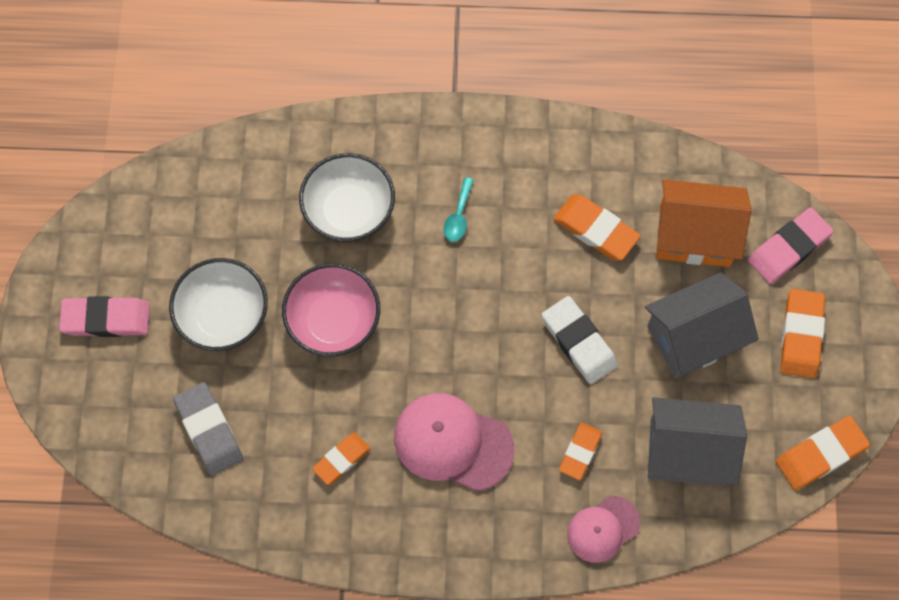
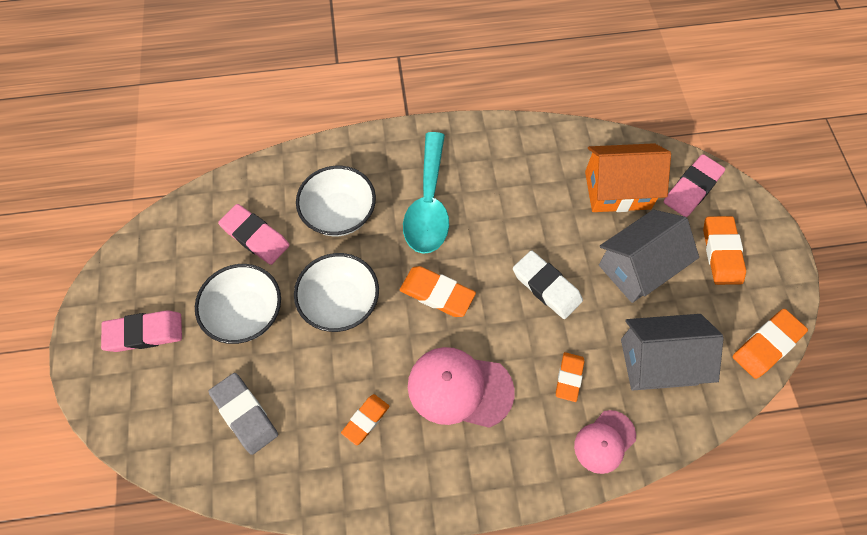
camera: 10 degrees left, 5 degrees down
pink bowl [282,263,380,356] -> white bowl [294,253,379,332]
turquoise spoon [443,177,474,242] -> turquoise spoon [403,132,449,254], size x2.44
orange eraser [553,195,641,261] -> orange eraser moved to [400,266,476,317]
none -> pink eraser [218,204,290,265]

